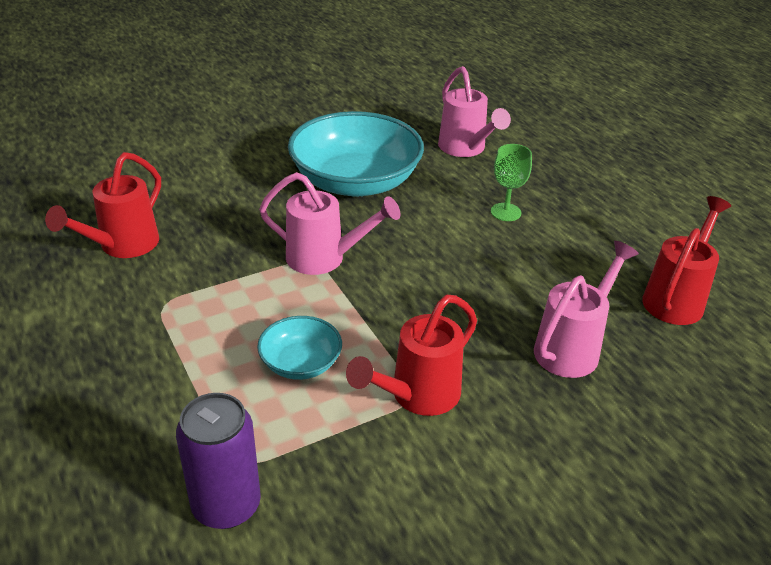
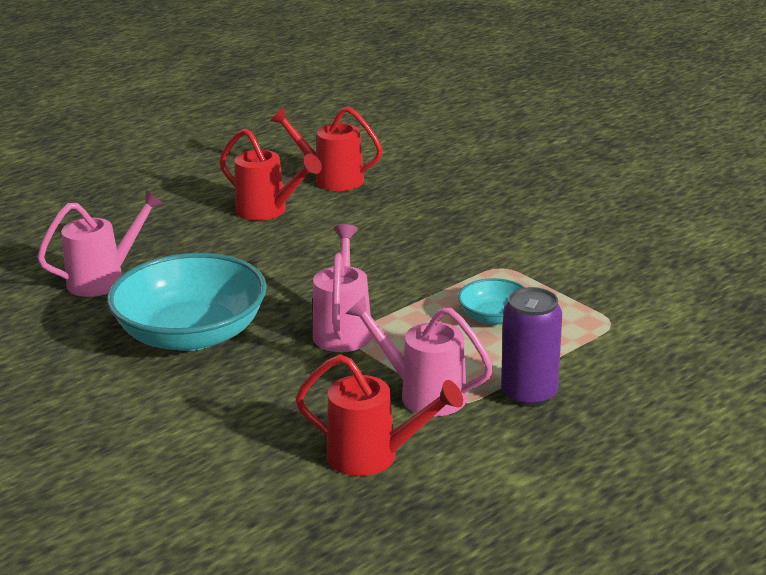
camera: 100 degrees left, 10 degrees down
purple can [176,393,261,529] -> purple can moved to [501,287,562,407]
red watering can [346,295,477,416] -> red watering can moved to [220,128,322,221]
green goblet [491,144,532,221] -> none
pink watering can [534,241,639,378] -> pink watering can moved to [346,296,493,416]

